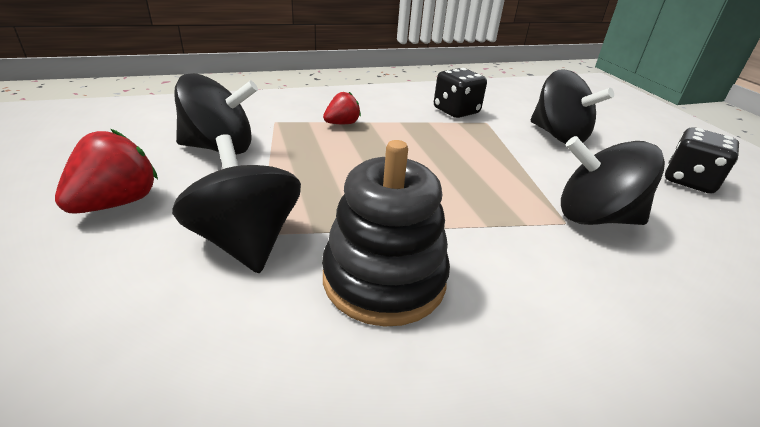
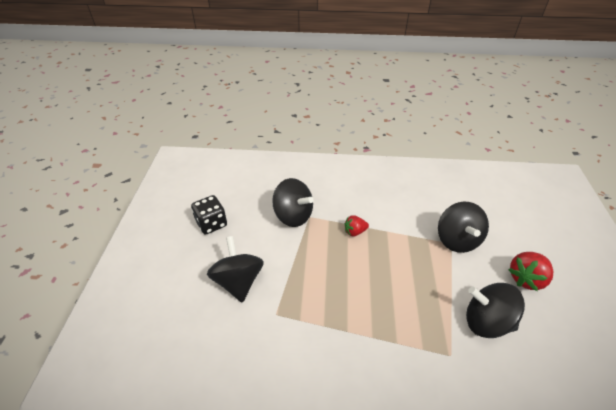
camera: 155 degrees left, 10 degrees up
black stacking toy [322,140,450,327] -> none
red strawberry [323,92,361,124] -> red strawberry moved to [345,215,369,237]
black dice [434,68,487,118] -> none

